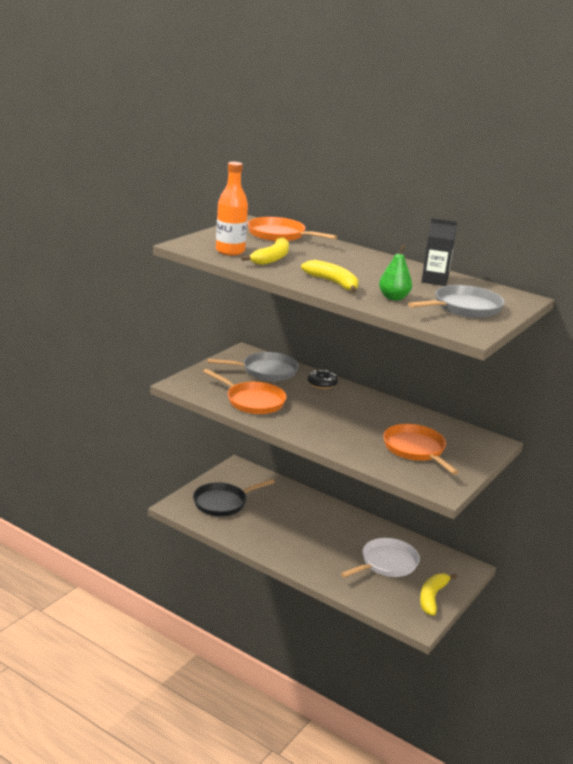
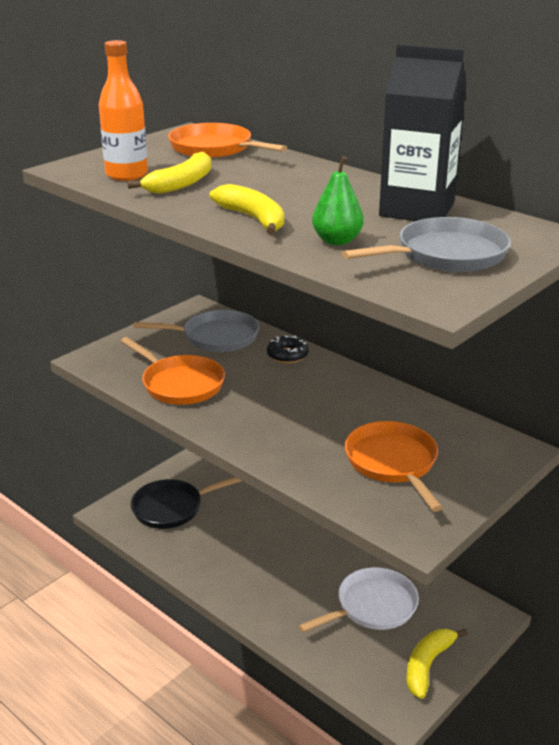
camera: 10 degrees right, 5 degrees up
black carton [421,218,457,286] -> black carton [379,44,466,221], size x1.64

